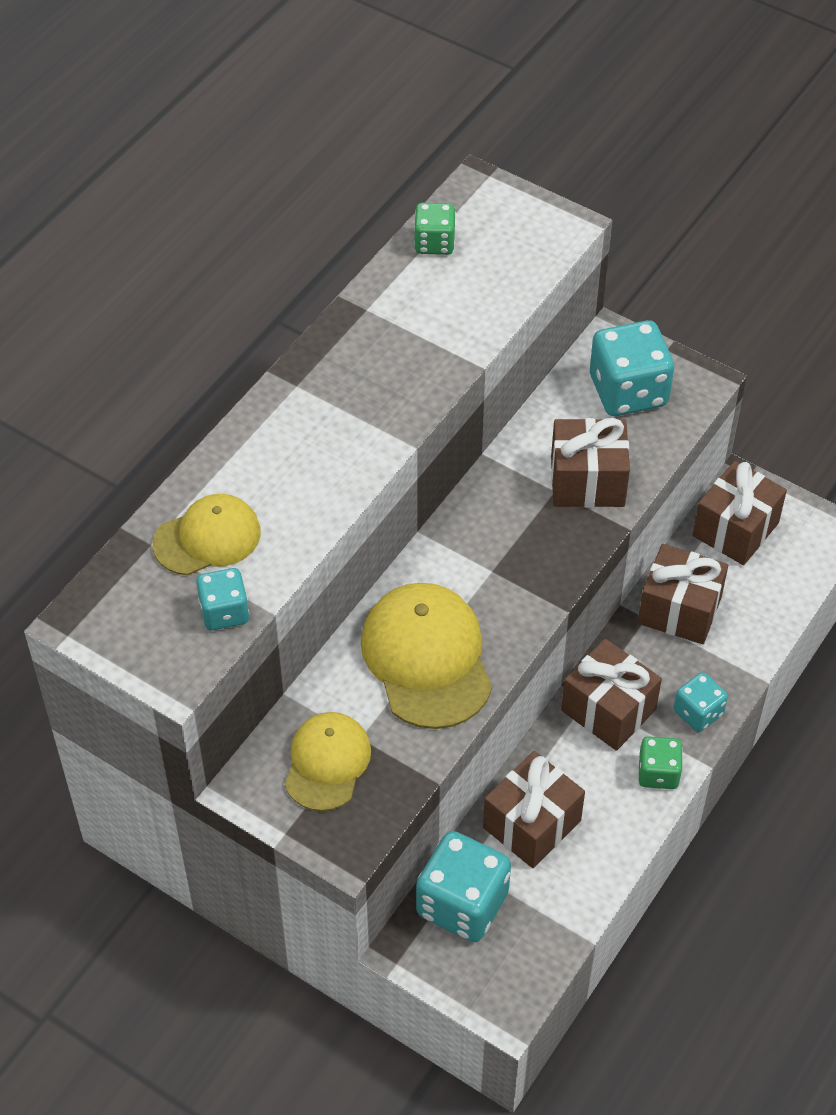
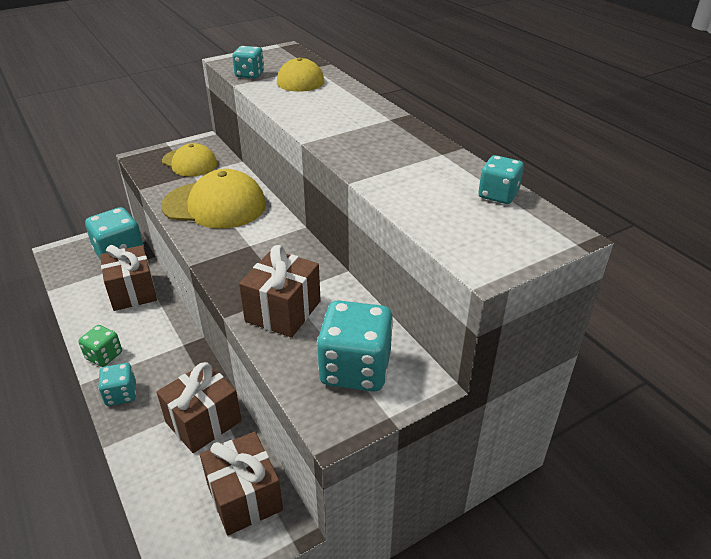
camera: 115 degrees right, 15 degrees down
green dice [414,203,456,255] -> turquoise dice [478,155,524,204]
brown gift [561,639,662,751] -> none

